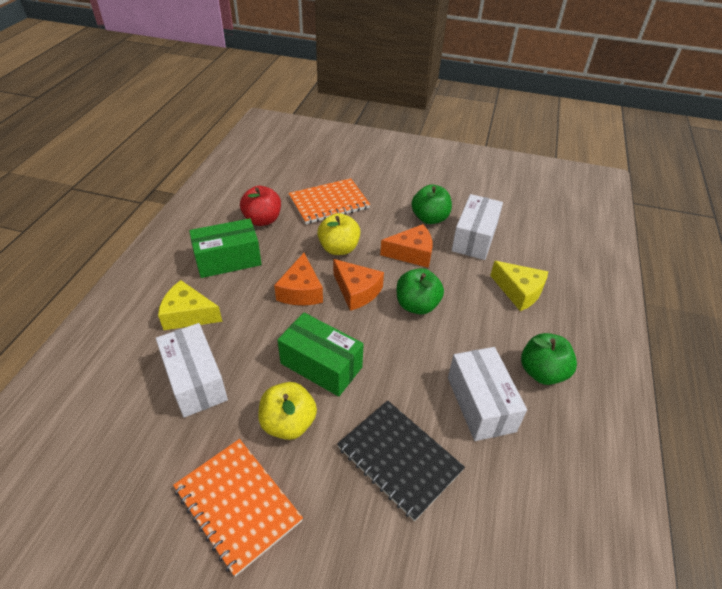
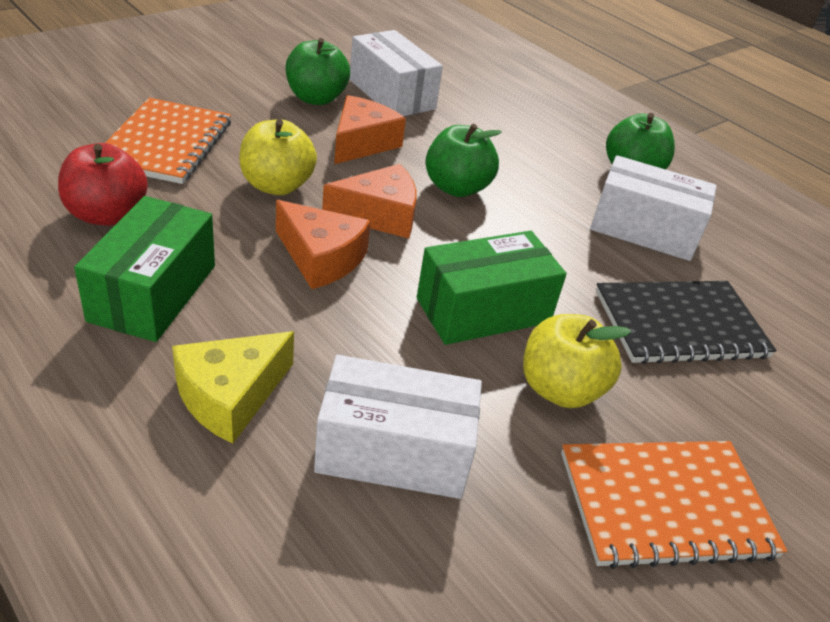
camera: 60 degrees left, 5 degrees down
yellow cheese [490,261,548,311] -> none

